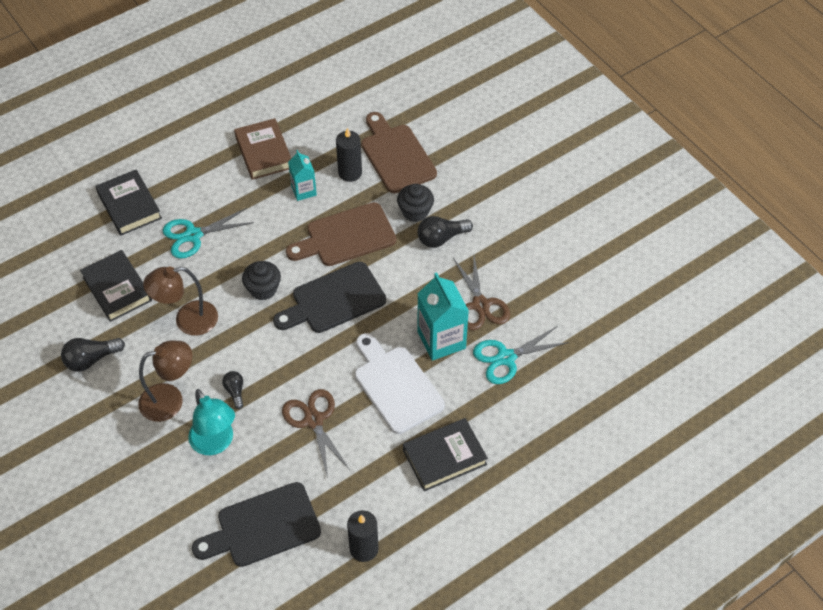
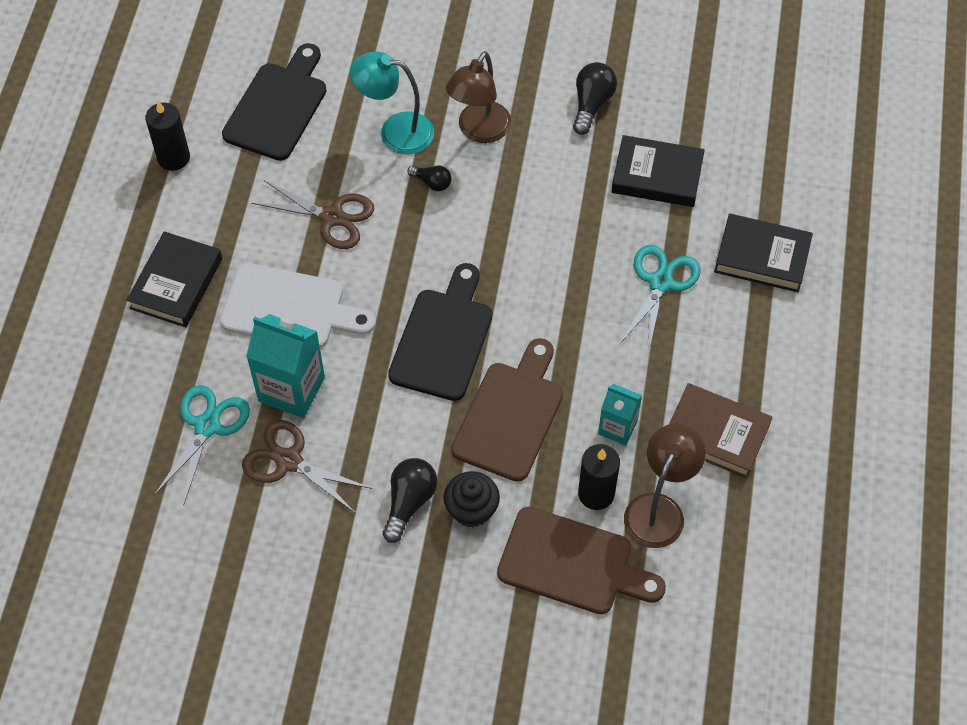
camera: 135 degrees right, 5 degrees up
brown lamp [143,267,218,336] -> brown lamp moved to [624,424,706,548]
black cupcake [242,261,281,300] -> none

